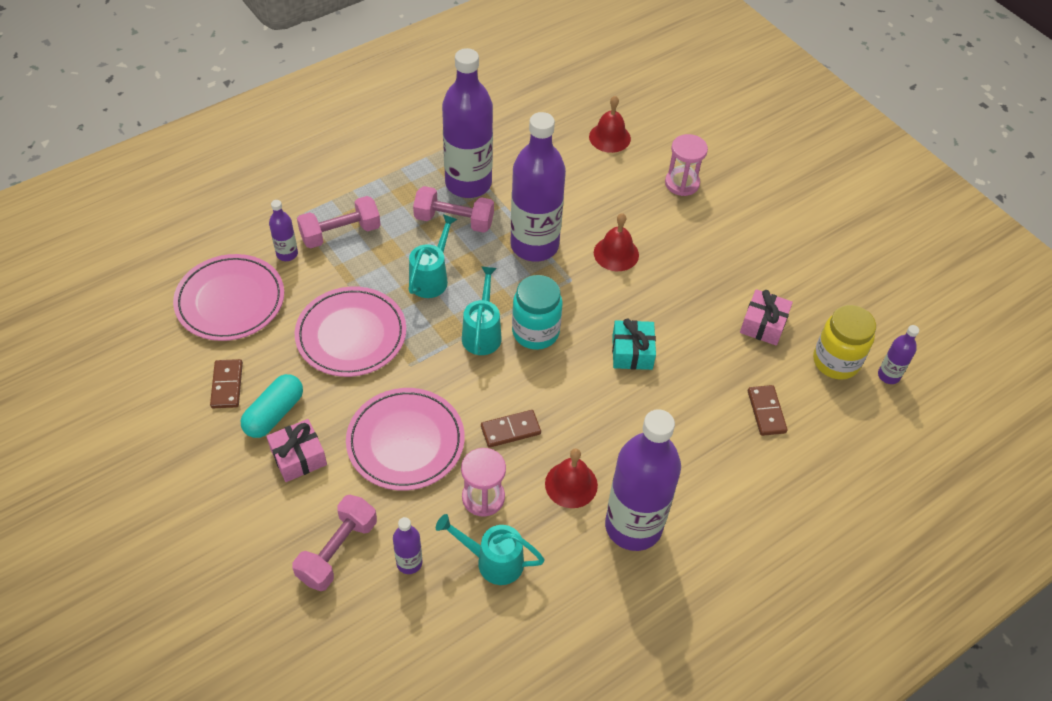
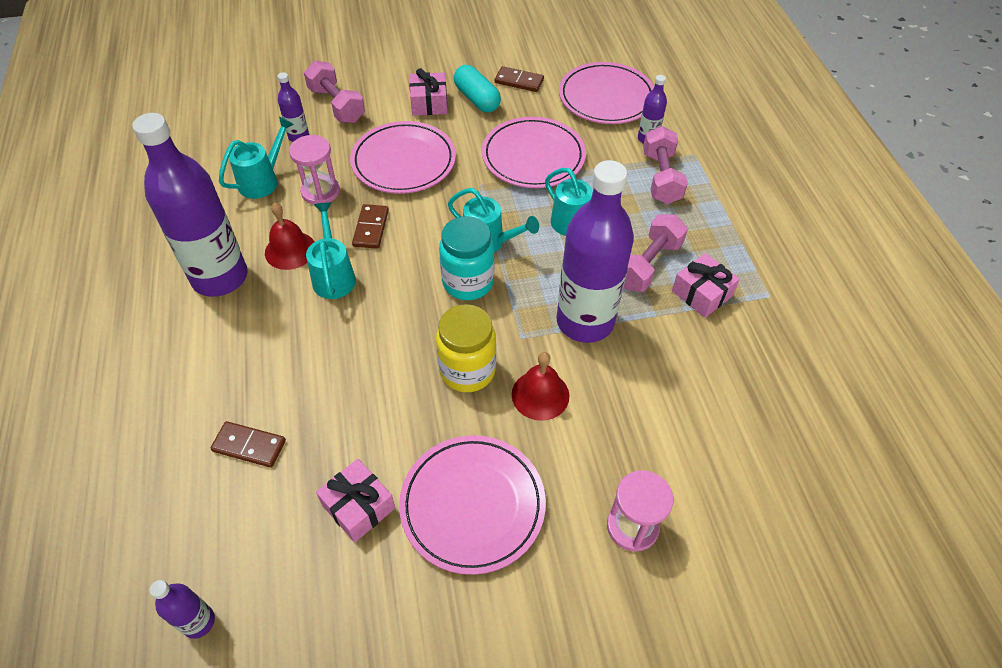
camera: 115 degrees right, 0 degrees up
purple bottle [442,48,493,198] -> pink gift [672,253,740,318]
red bell [589,96,631,153] -> none
turquoise gift [612,318,656,370] -> none
yellow jar [813,305,876,380] -> yellow jar moved to [436,304,496,392]
none -> turquoise watering can [306,203,356,299]
none -> pink plate [399,435,546,575]

